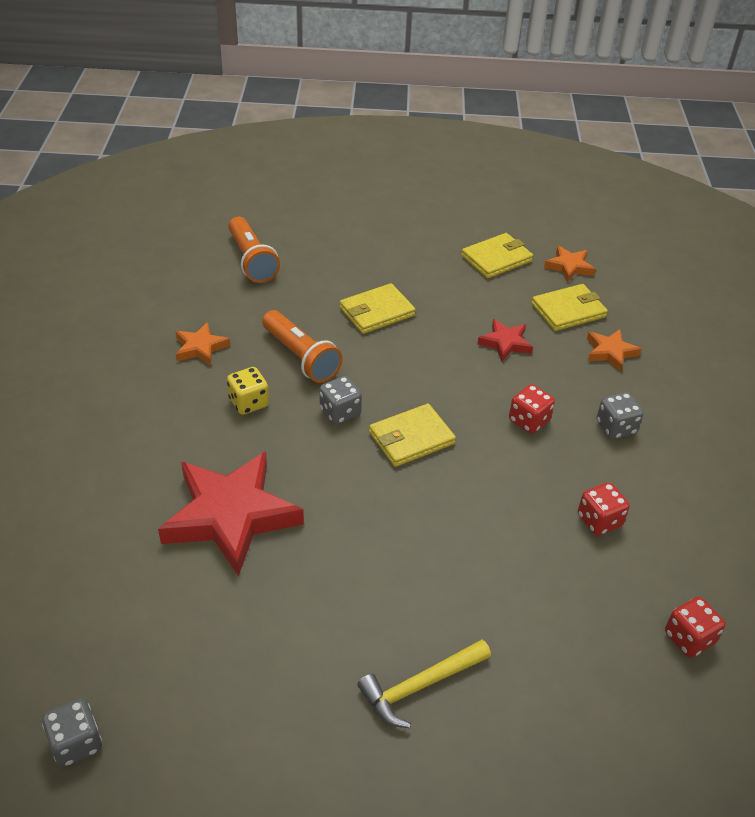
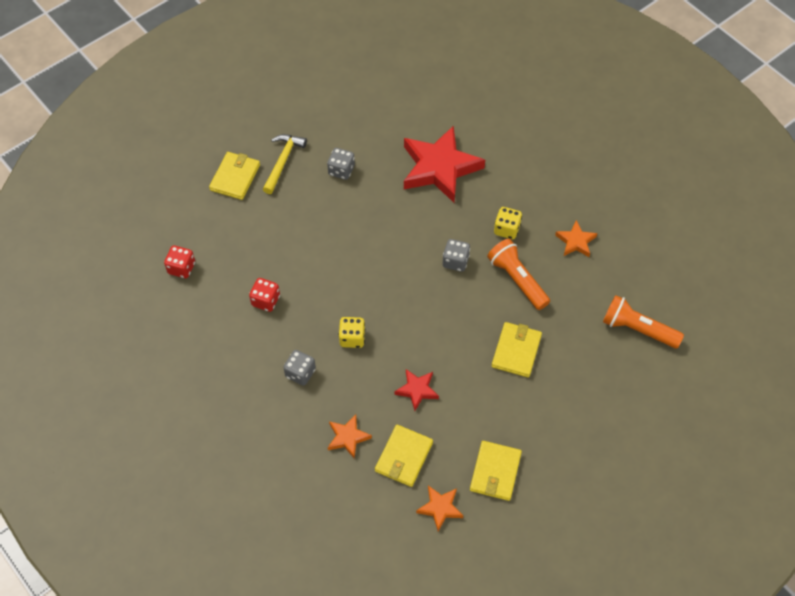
camera: 140 degrees right, 15 degrees up
grey dice [42,698,102,767] -> grey dice moved to [327,148,355,180]
orange flashlight [262,310,343,383] -> orange flashlight turned 45 degrees clockwise [487,239,550,310]
yellow wallet [369,404,456,467] -> yellow wallet moved to [209,152,260,200]
red dice [509,384,555,434] -> yellow dice [338,317,365,348]

